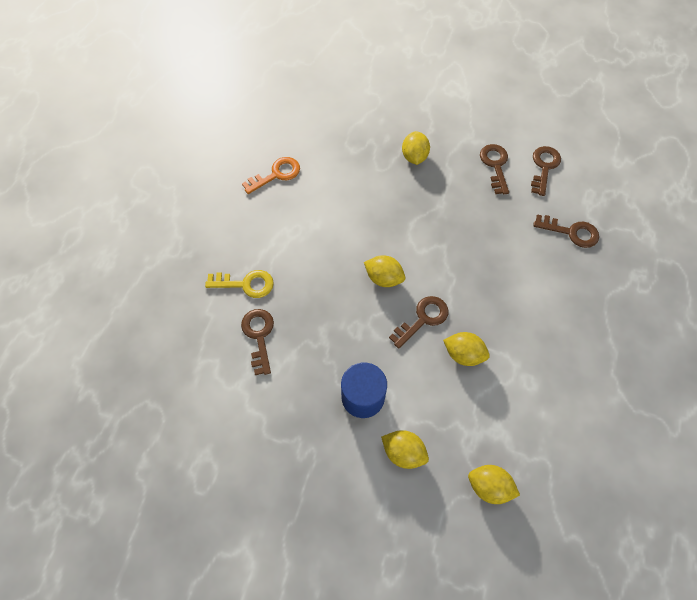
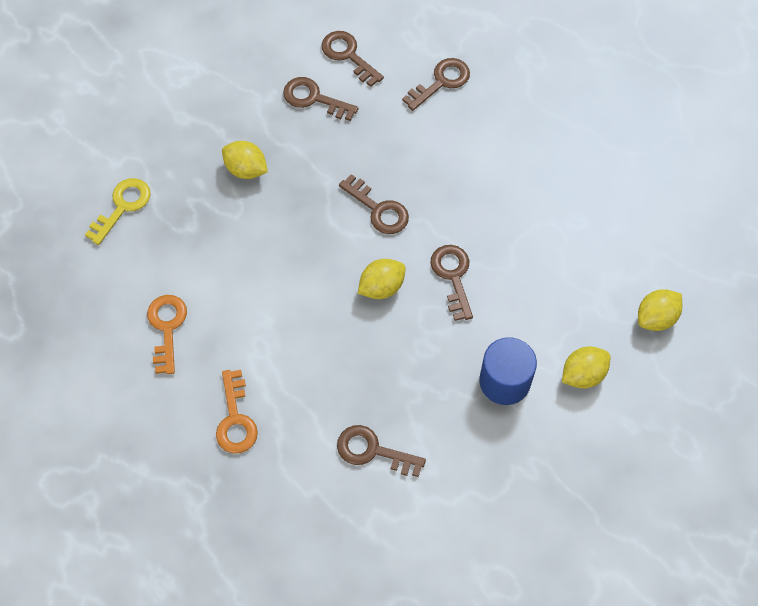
camera: 60 degrees left, 0 degrees up
yellow key [205,270,274,298] -> yellow key moved to [85,178,151,245]
yellow lemon [443,332,490,366] -> none
none -> orange key [216,370,258,453]
none -> brown key [339,174,409,234]

